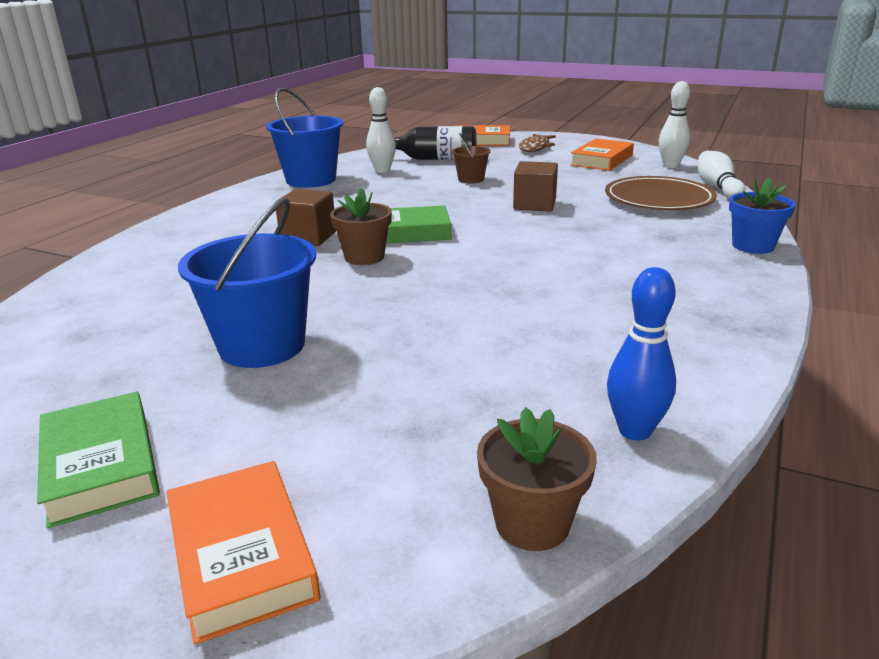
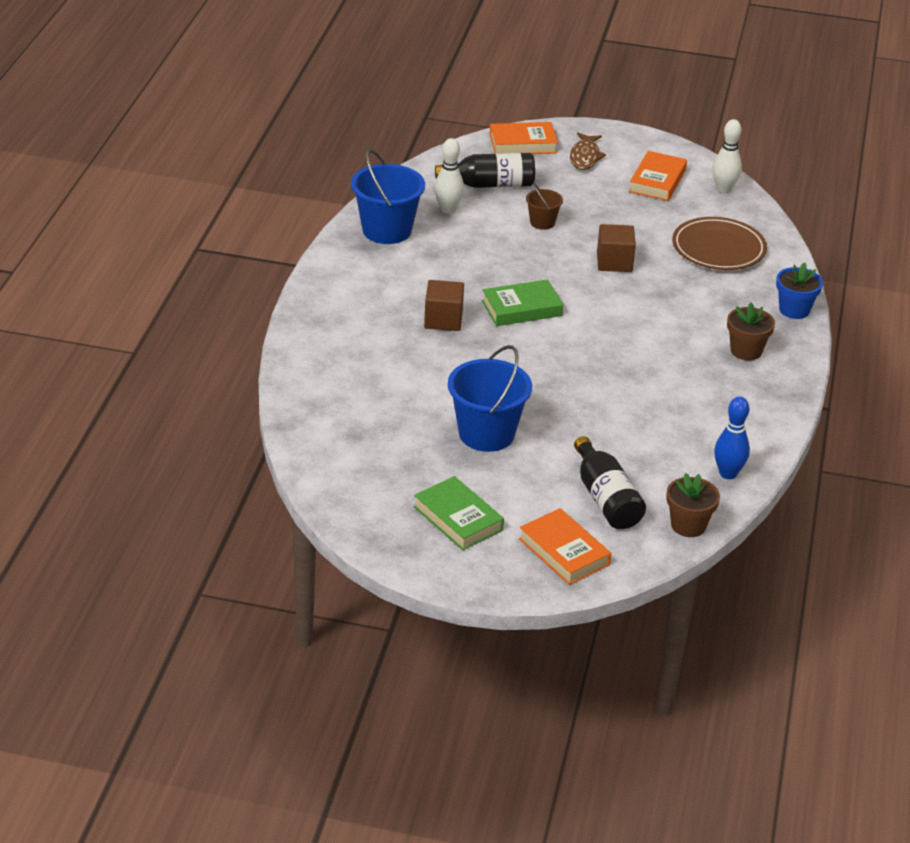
camera: 15 degrees left, 10 degrees up
brown flower pot [330,188,392,265] -> brown flower pot moved to [727,302,775,360]
white bowling pin [698,151,746,199] -> none
none -> black bottle [574,436,646,529]

